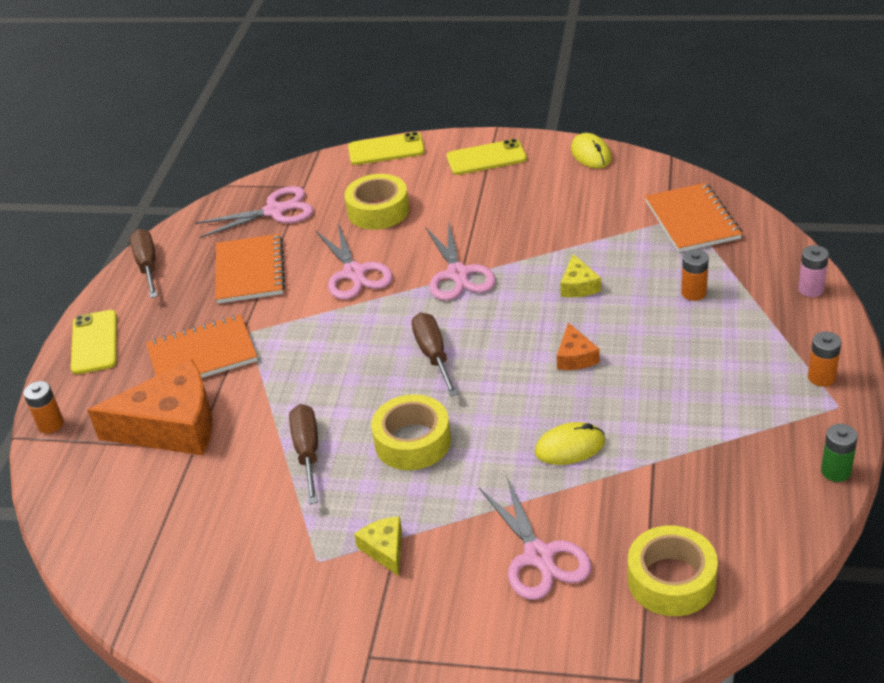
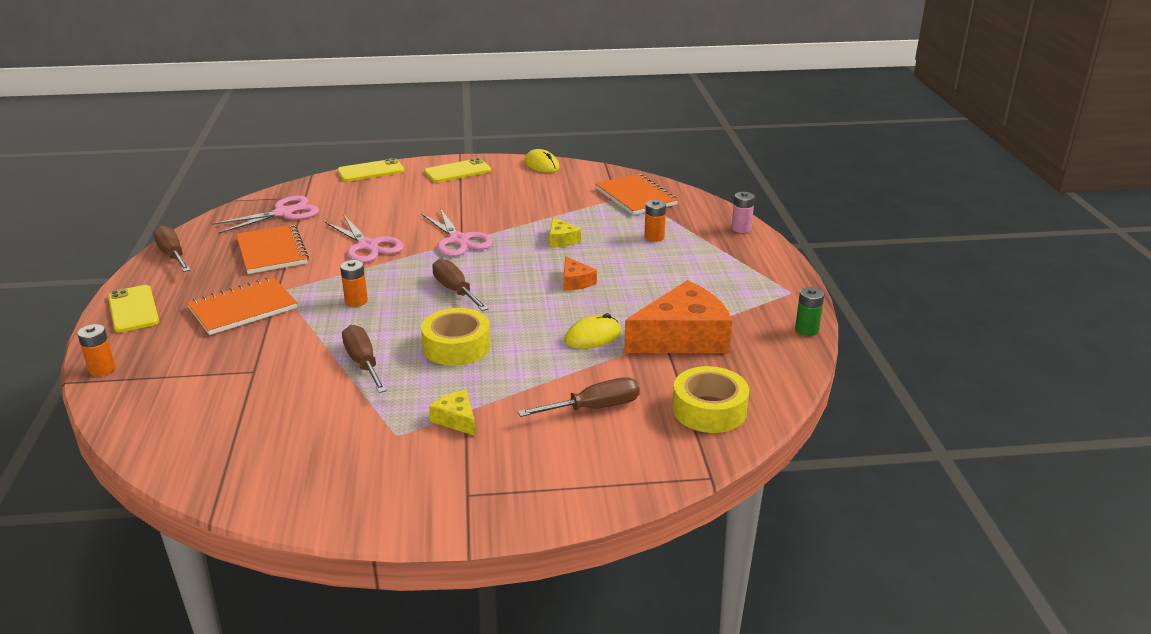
camera: 20 degrees left, 10 degrees down
orange cheese [87,359,212,455] -> orange cheese moved to [624,280,732,353]
yellow tape [344,174,409,230] -> none
pink scissors [479,477,592,600] -> brown screwdriver [518,377,640,417]
orange battery [808,332,842,387] -> orange battery moved to [340,260,368,307]

